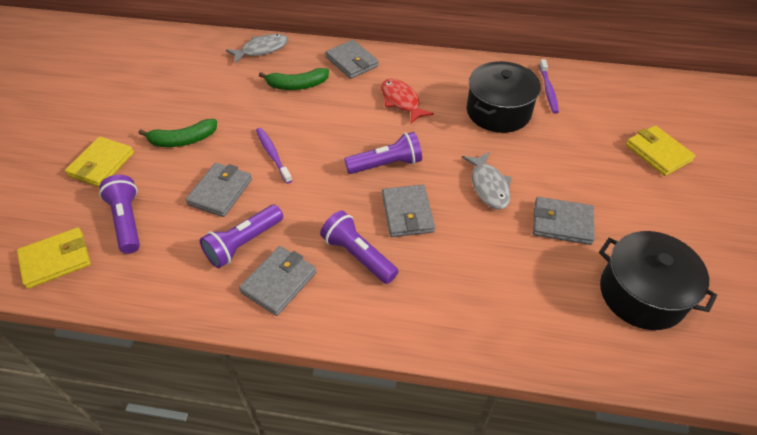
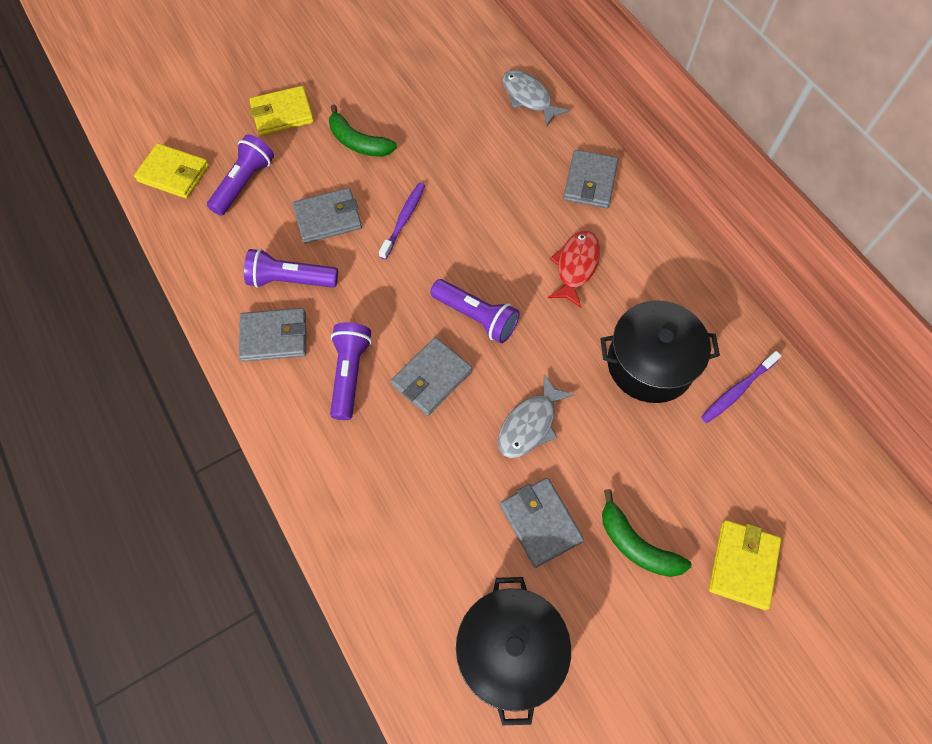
camera: 50 degrees right, 15 degrees up
grey fish [226,34,288,64] -> grey fish turned 150 degrees counterclockwise [502,70,570,127]
green banana [259,68,329,90] -> green banana moved to [602,489,692,577]

